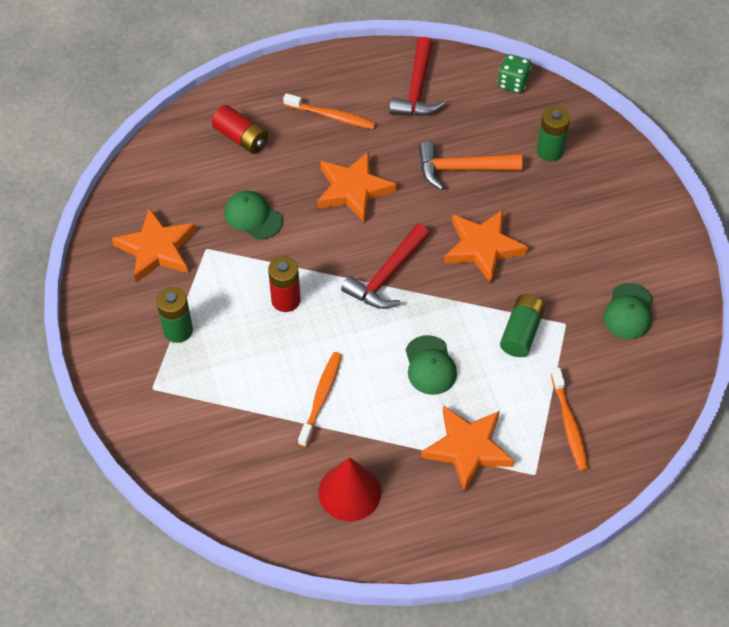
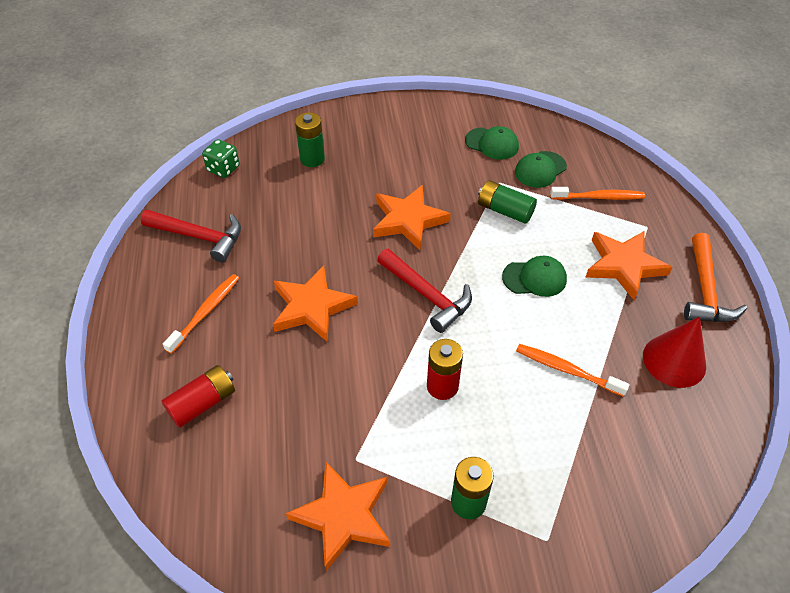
camera: 80 degrees left, 5 degrees down
green cap [224,191,283,239] -> green cap moved to [515,151,567,188]
orange hammer [419,141,523,190] -> orange hammer moved to [684,233,747,322]

